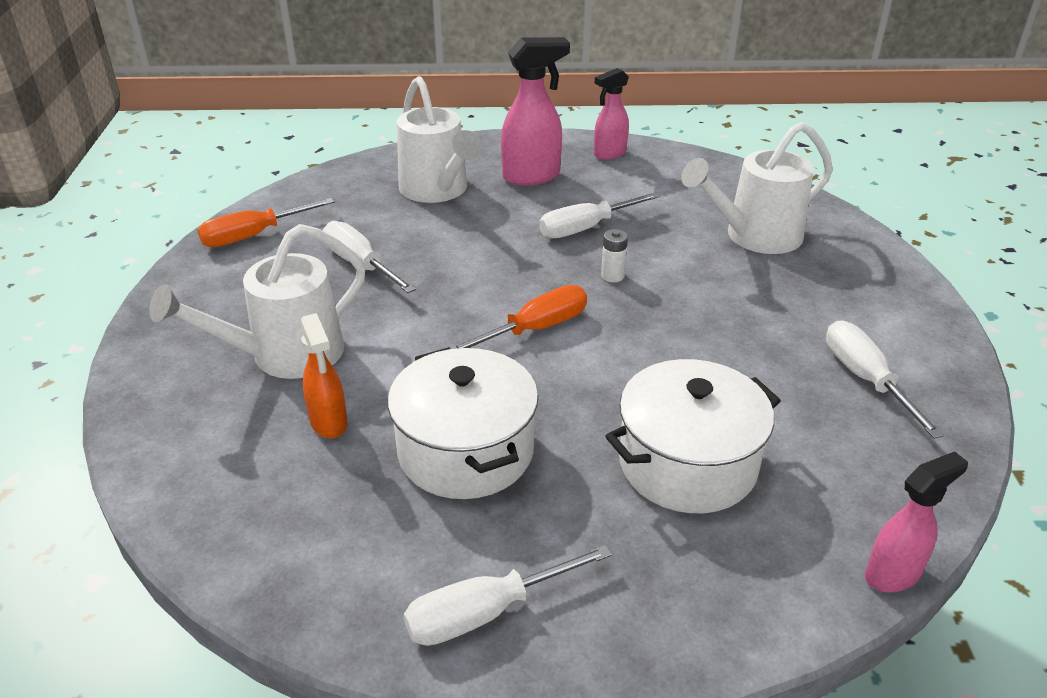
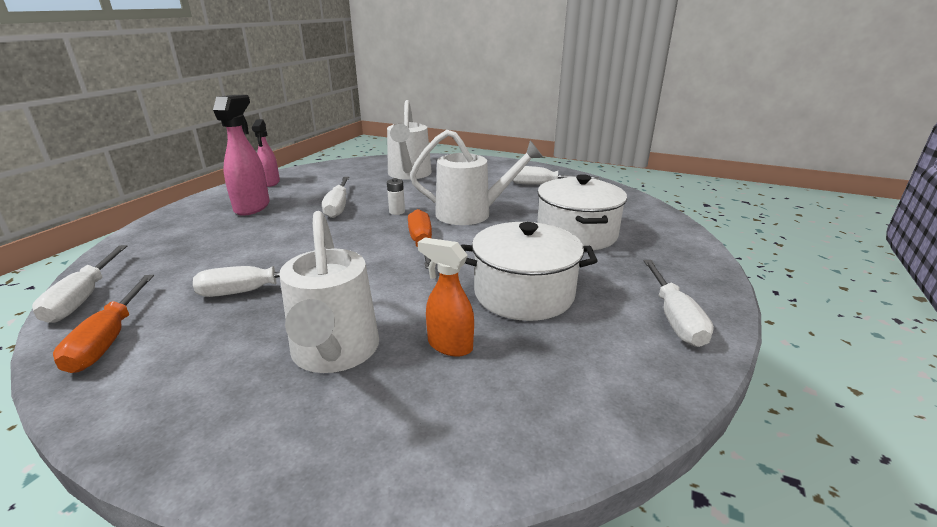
camera: 65 degrees left, 10 degrees down
orange spray bottle [300,313,348,439] -> orange spray bottle turned 150 degrees counterclockwise [418,237,474,357]
white watering can [397,76,481,203] -> white watering can moved to [410,130,543,225]
pink spray bottle [865,451,968,592] -> none
none -> white screwdriver [32,245,127,323]

